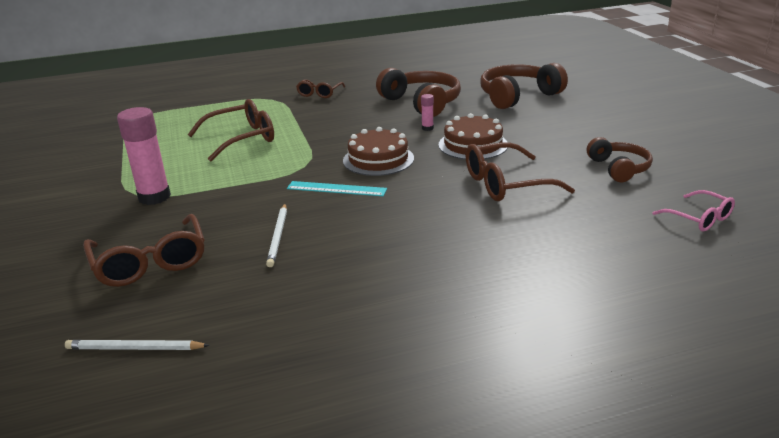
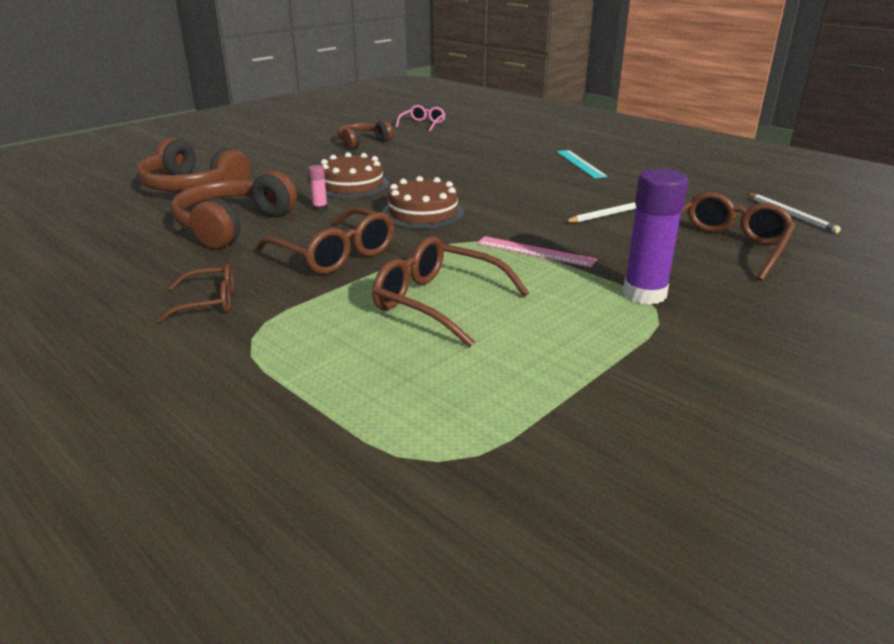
camera: 120 degrees left, 0 degrees up
pink glue stick [117,107,171,205] -> purple glue stick [623,169,689,305]
turquoise ruler [287,181,387,196] -> turquoise ruler moved to [556,150,608,178]
brown glasses [466,142,575,201] -> brown glasses moved to [256,207,394,274]
none -> pink ruler [477,236,597,267]

